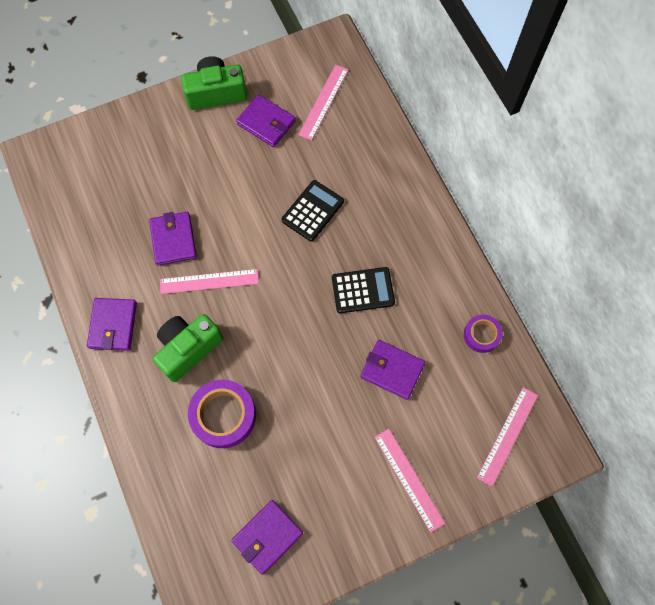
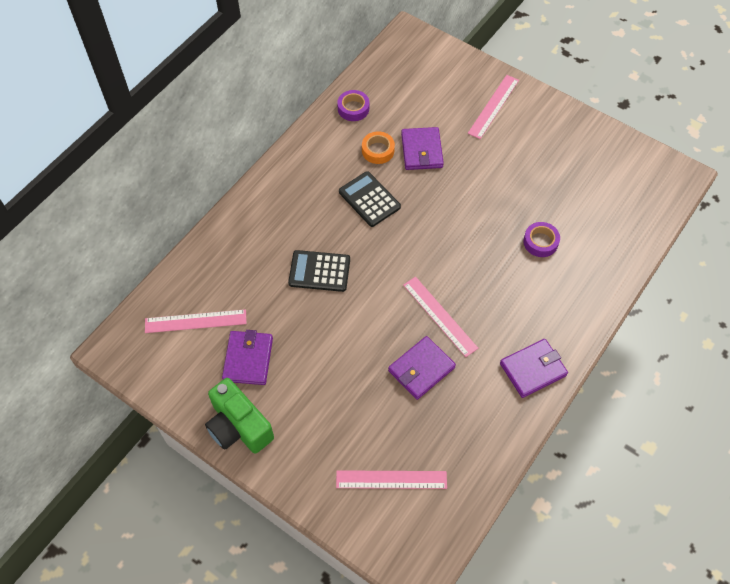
camera: 120 degrees left, 10 degrees down
green camera [153,314,223,382] -> none
purple tape [188,380,256,448] -> purple tape [523,222,560,257], size x0.58
purple wallet [231,500,303,575] -> none
pink ruler [477,387,538,487] -> pink ruler moved to [336,470,447,489]
none -> orange tape [362,131,395,164]

